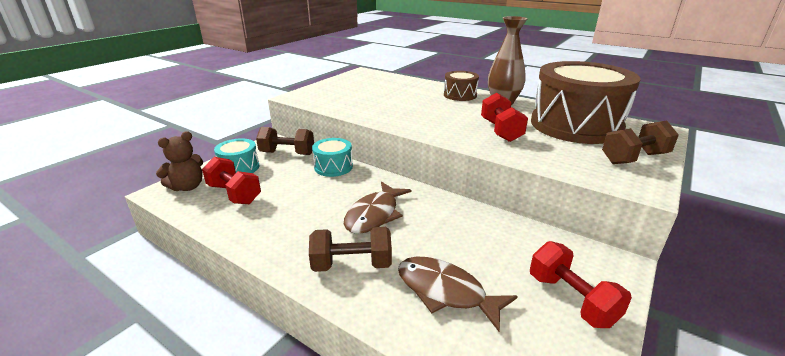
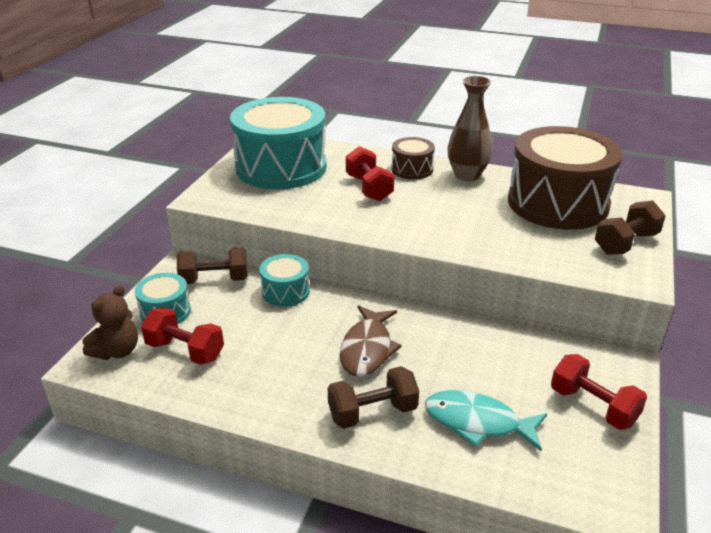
camera: 15 degrees left, 5 degrees up
brown fish [398,257,518,332] -> turquoise fish [425,390,547,451]
red dumbbell [481,93,528,142] -> red dumbbell moved to [346,146,394,201]
none -> turquoise drum [230,97,327,189]

